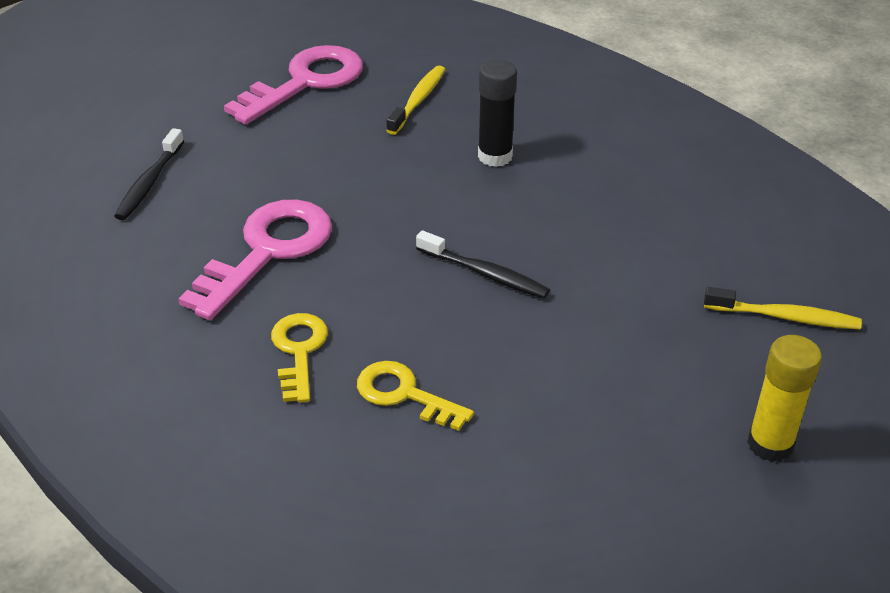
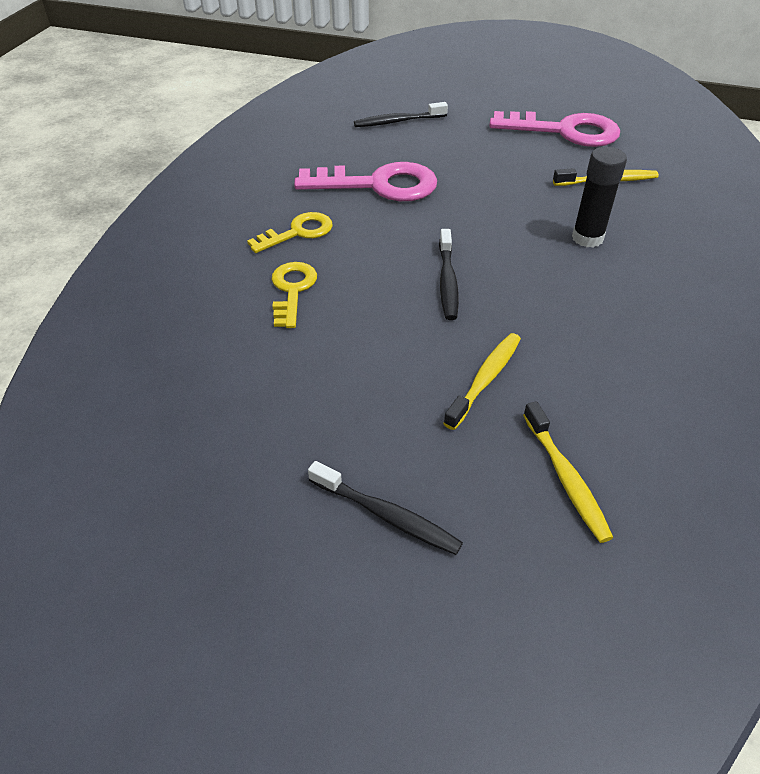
camera: 60 degrees right, 5 degrees up
yellow glue stick [747,335,822,462] -> black toothbrush [308,461,463,555]
none -> yellow toothbrush [443,333,521,430]

